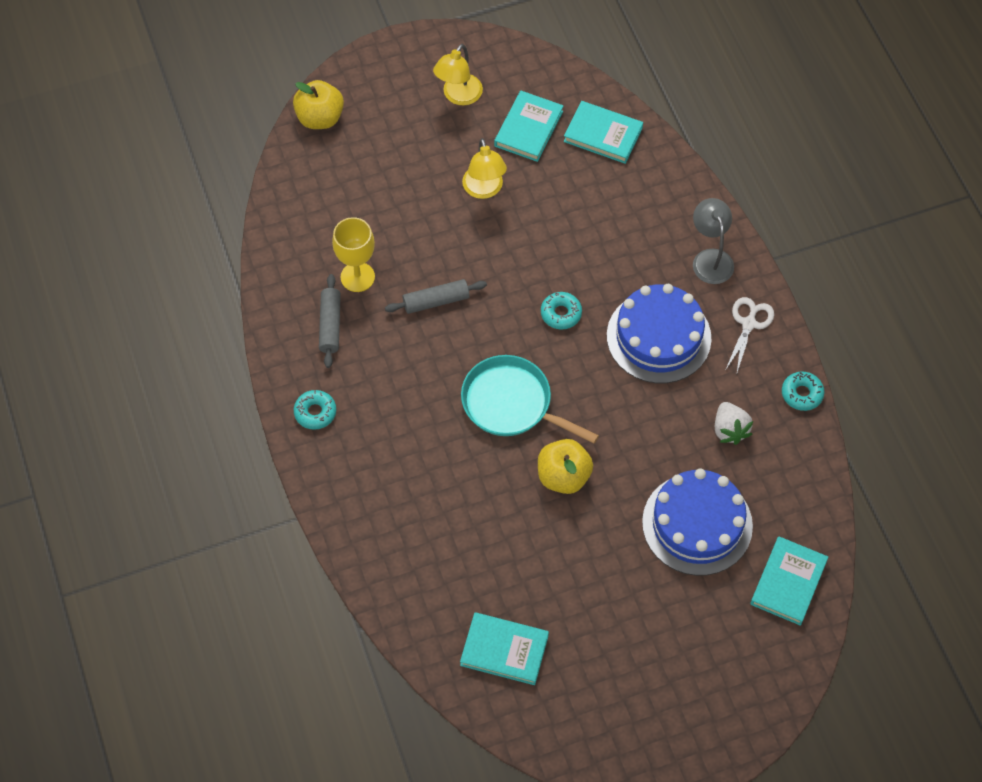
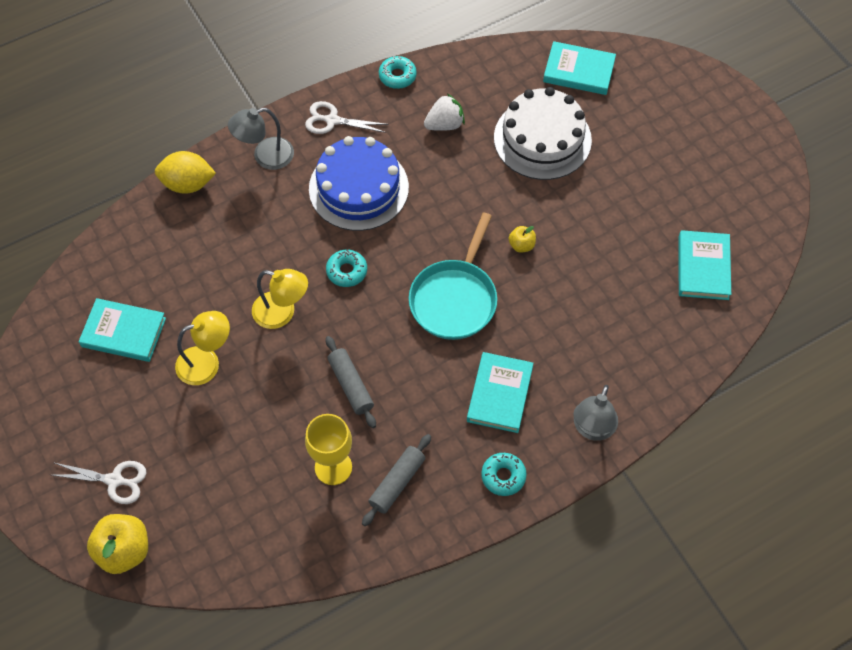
camera: 100 degrees left, 0 degrees up
grey rolling pin [319,274,341,368] -> grey rolling pin turned 45 degrees counterclockwise [362,434,431,526]
yellow lamp [433,44,483,105] -> yellow lamp moved to [252,269,308,329]
yellow apple [538,439,593,494] -> yellow apple [509,226,536,253], size x0.52
turquoise book [563,101,643,164] -> turquoise book moved to [467,352,534,433]
blue cake [642,468,753,576] -> white cake [494,87,592,180]
none -> white scissors [52,461,146,504]
none -> yellow lemon [155,151,216,194]
none -> grey lamp [573,385,618,441]

